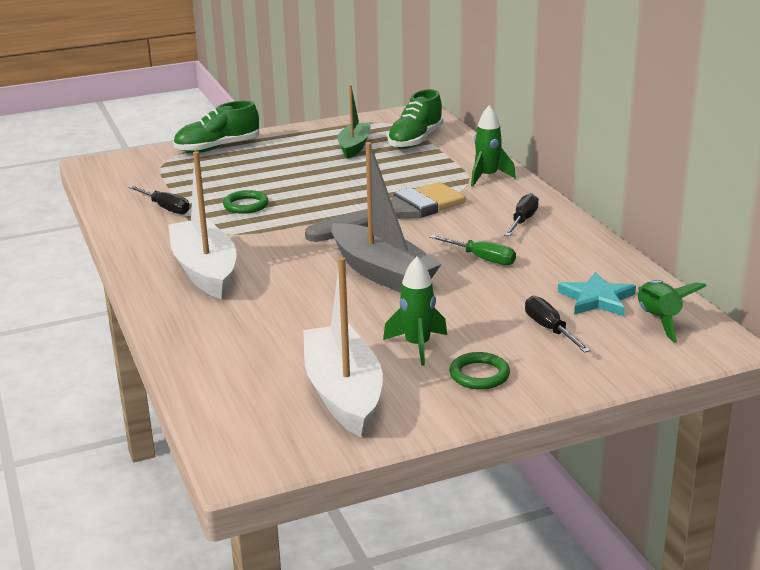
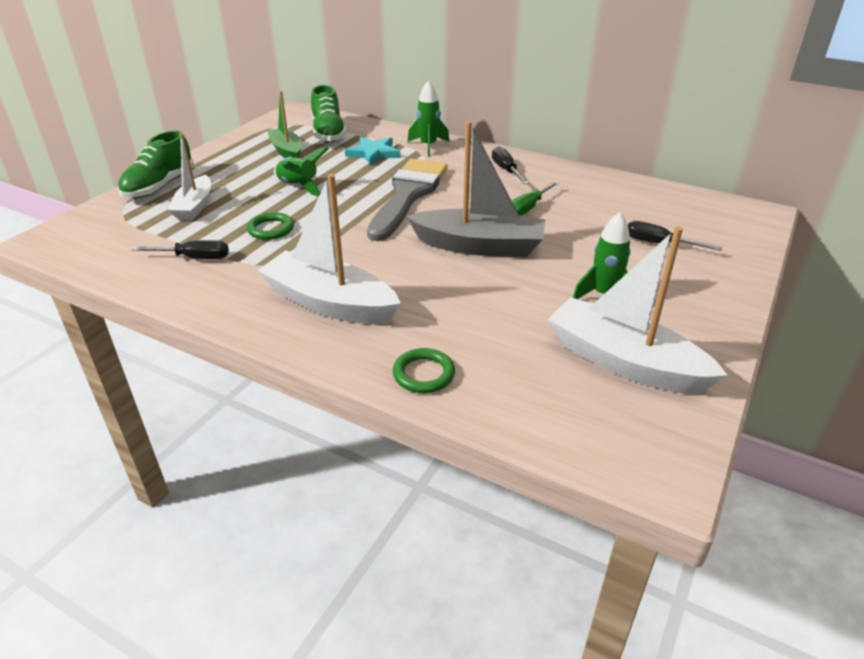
camera: 40 degrees left, 10 degrees up
green screwdriver [429,235,516,265] -> green screwdriver turned 135 degrees clockwise [512,181,560,216]
green ring [449,352,510,390] -> green ring moved to [393,348,455,393]
turquoise star [558,272,636,316] -> turquoise star moved to [345,137,400,166]
green rocket [638,280,706,343] -> green rocket moved to [274,147,328,196]
none -> white boat [168,133,211,221]

